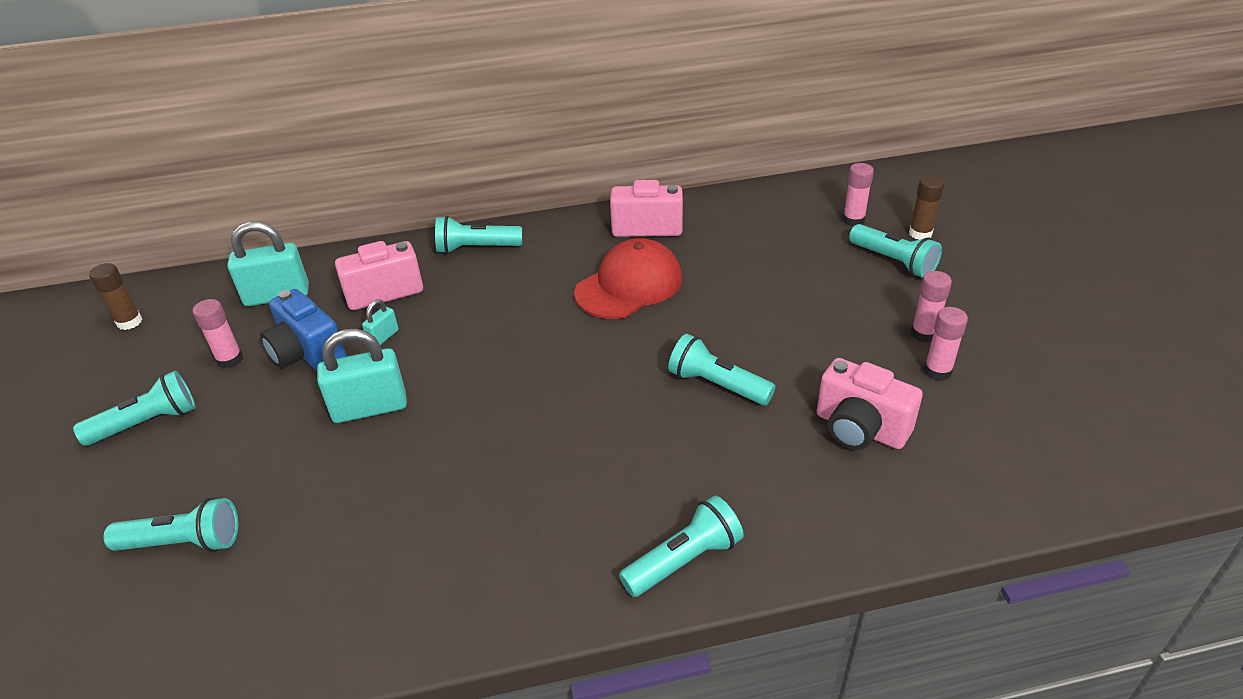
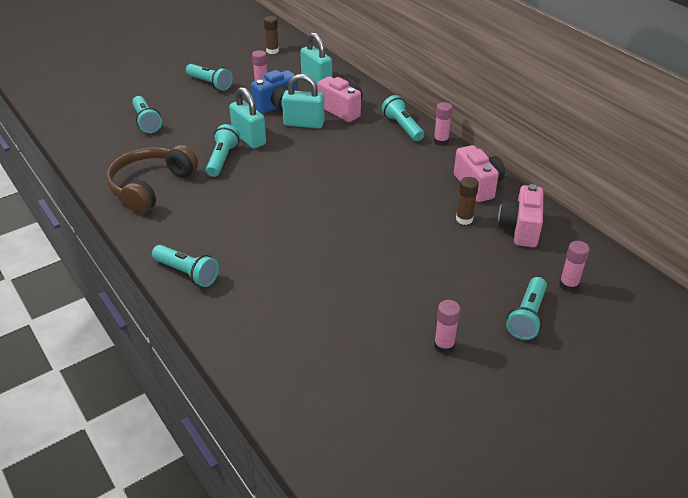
camera: 65 degrees right, 0 degrees up
blue camera [260,289,347,371] -> blue camera turned 150 degrees counterclockwise [251,70,298,114]
turquoise padlock [362,299,399,345] -> turquoise padlock [282,74,325,128], size x2.03
red cap [574,238,682,319] -> none
turquoise flashlight [668,334,776,405] -> turquoise flashlight moved to [206,124,240,177]
pink camera [817,358,923,450] -> pink camera moved to [498,184,543,247]
brown glue stick [909,175,944,240] -> brown glue stick moved to [456,177,479,225]
pink glue stick [924,307,968,381] -> pink glue stick moved to [434,102,453,146]
none -> brown headphones [106,145,198,214]

